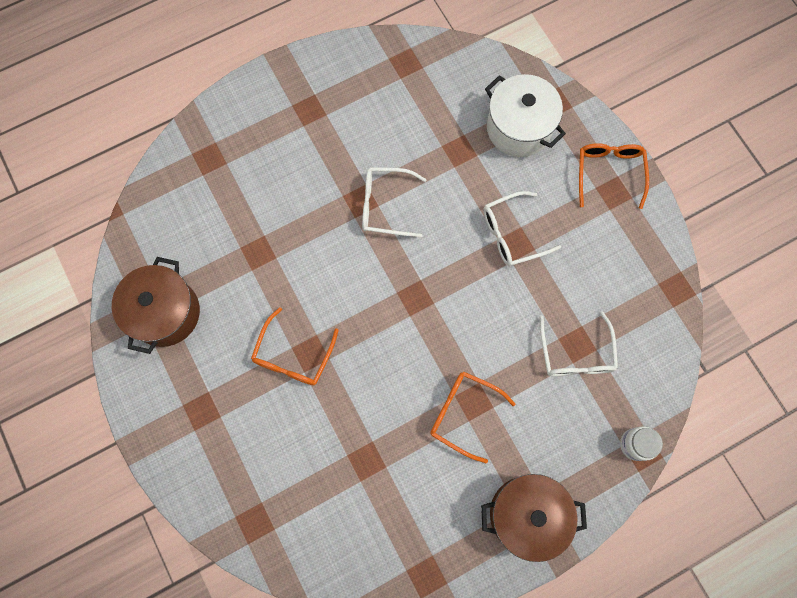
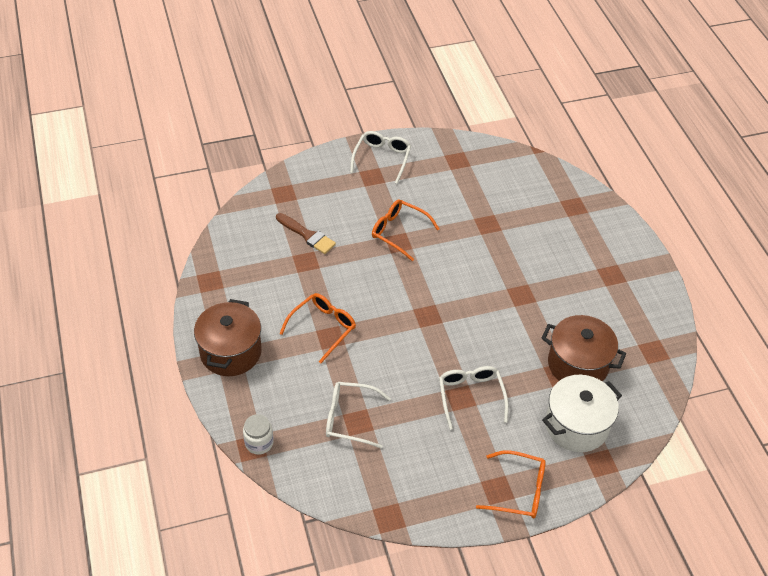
camera: 100 degrees right, 25 degrees down
brown pot [112,257,200,354] -> brown pot moved to [541,315,626,382]
white glasses [362,167,427,238] -> white glasses moved to [350,131,411,184]
none -> brown brush [276,213,336,254]

